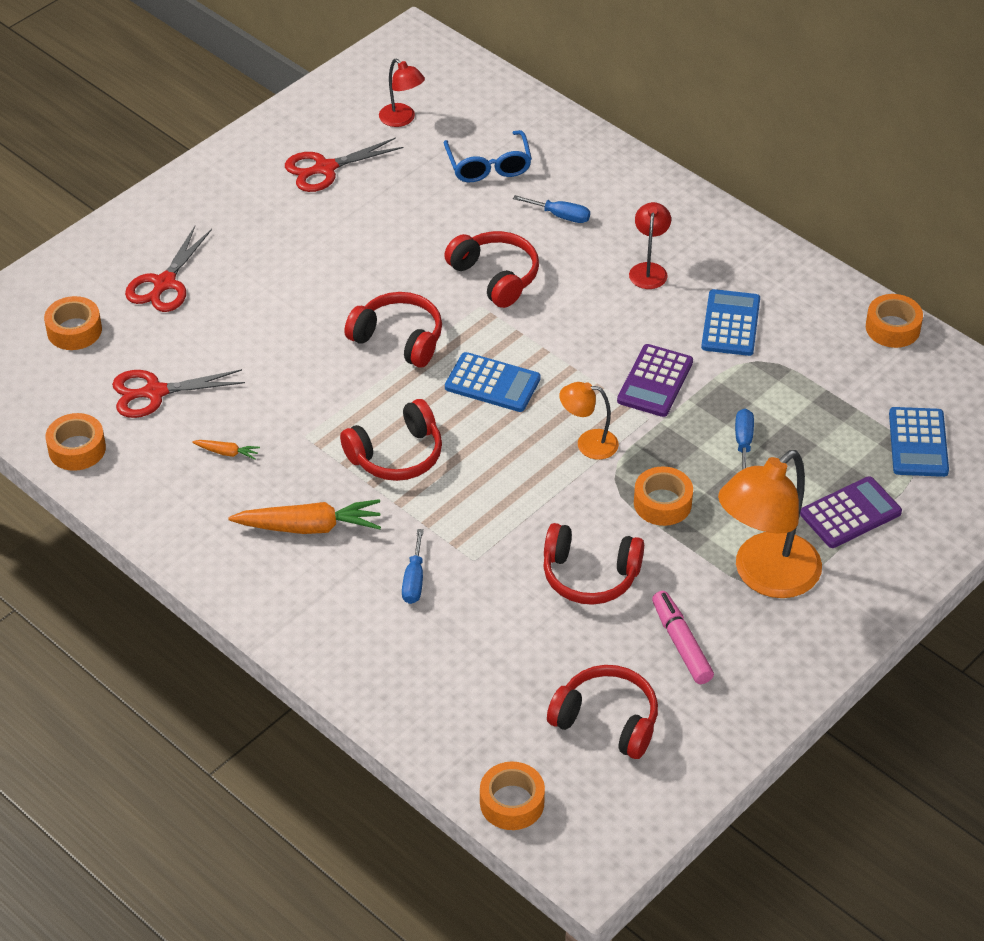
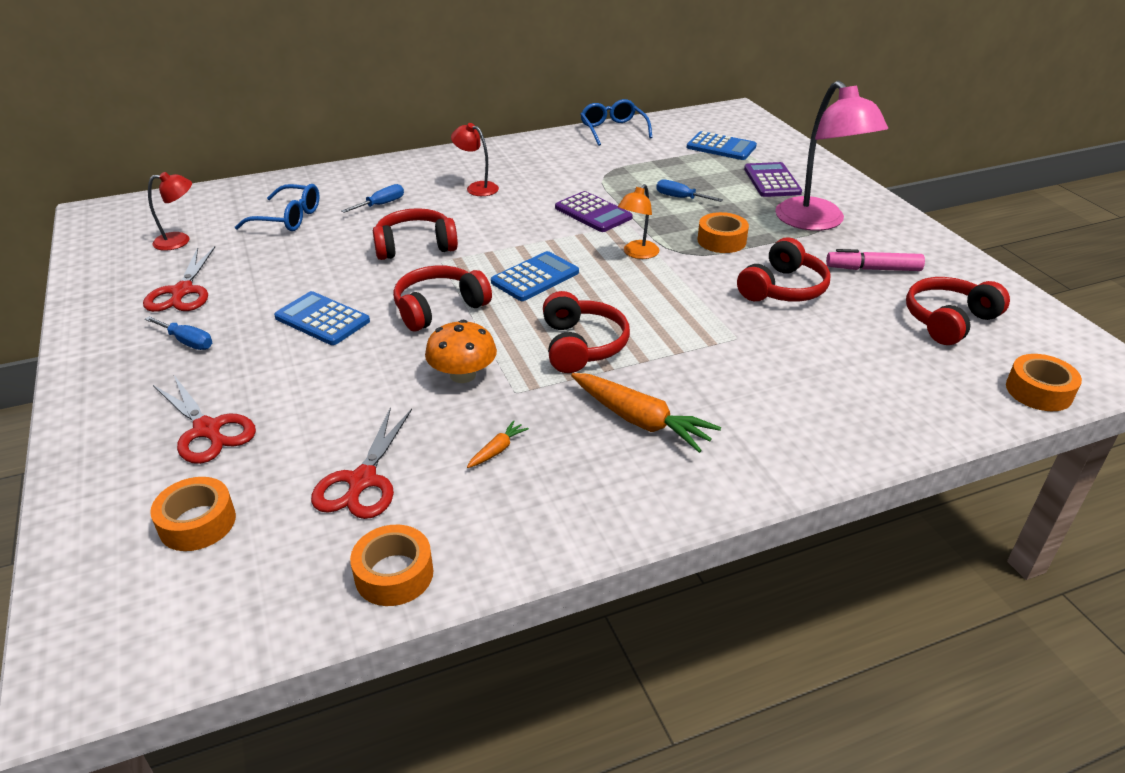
camera: 65 degrees left, 10 degrees down
orange carrot [228,499,381,534] -> orange carrot turned 105 degrees clockwise [571,373,721,453]
blue screwdriver [402,529,424,604] -> blue screwdriver moved to [145,316,212,350]
blue calculator [701,289,760,356] -> blue calculator moved to [274,291,370,345]
orange lamp [718,450,822,598] -> pink lamp [775,80,888,231]
orange tape [866,294,923,348] -> blue glasses [581,99,653,146]
none -> orange mushroom [425,320,497,383]

